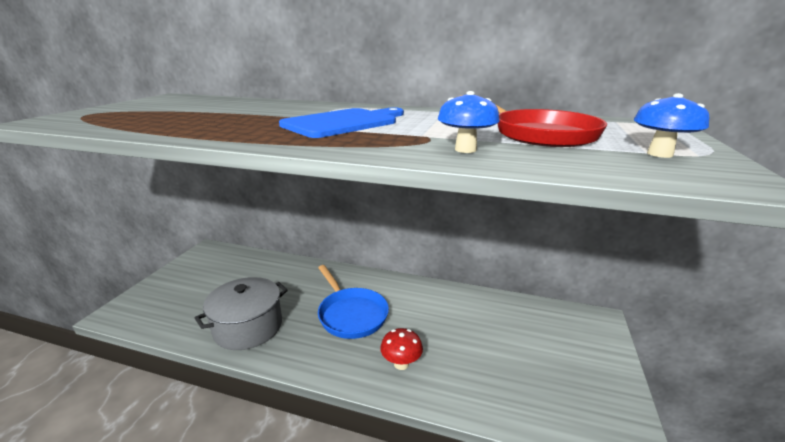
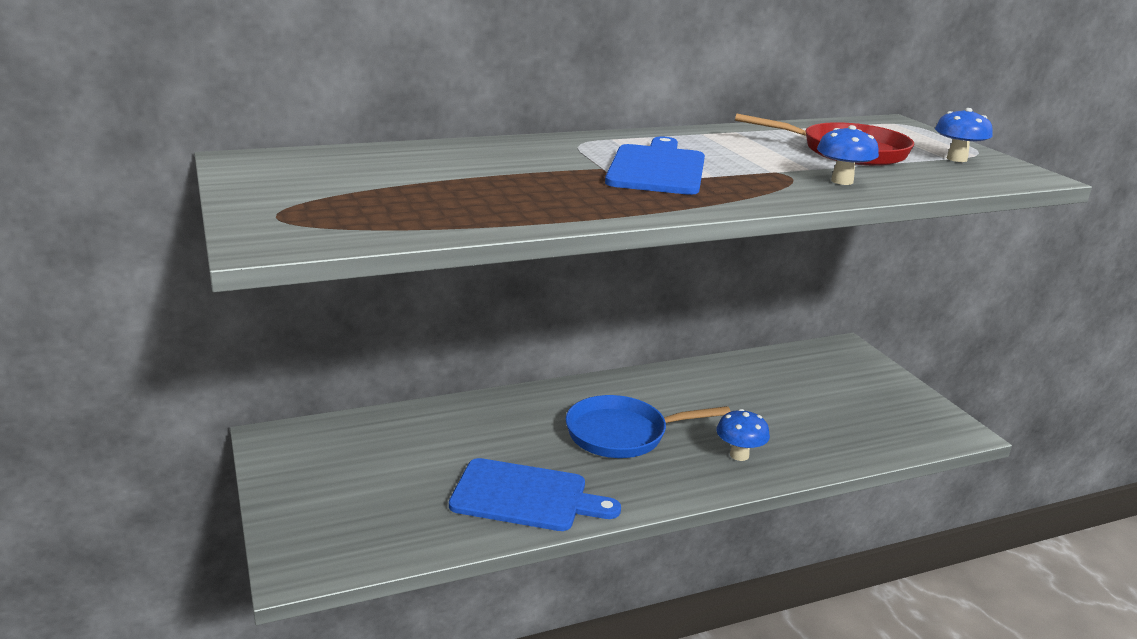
camera: 40 degrees left, 0 degrees up
grey pot [195,277,288,350] -> blue cutting board [449,458,621,531]
blue pan [318,265,389,339] -> blue pan turned 150 degrees clockwise [566,395,731,458]
red mushroom [380,328,423,370] -> blue mushroom [716,409,770,461]

